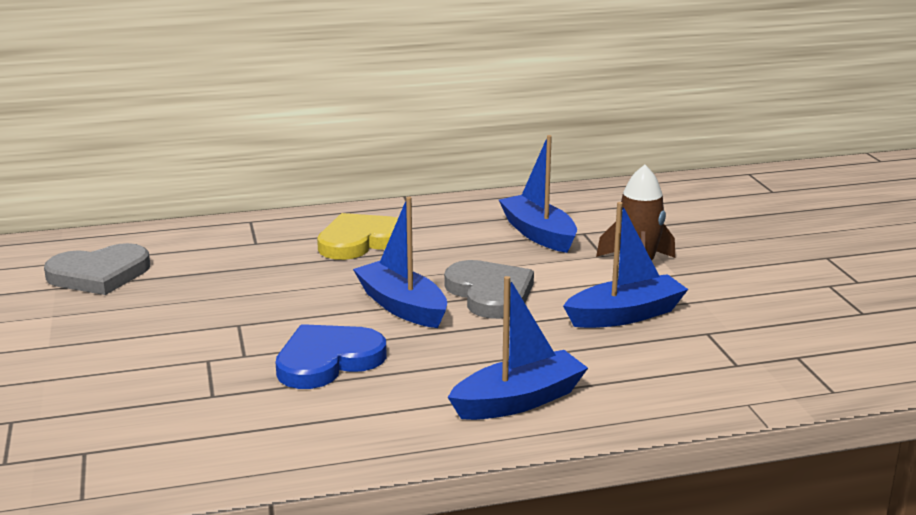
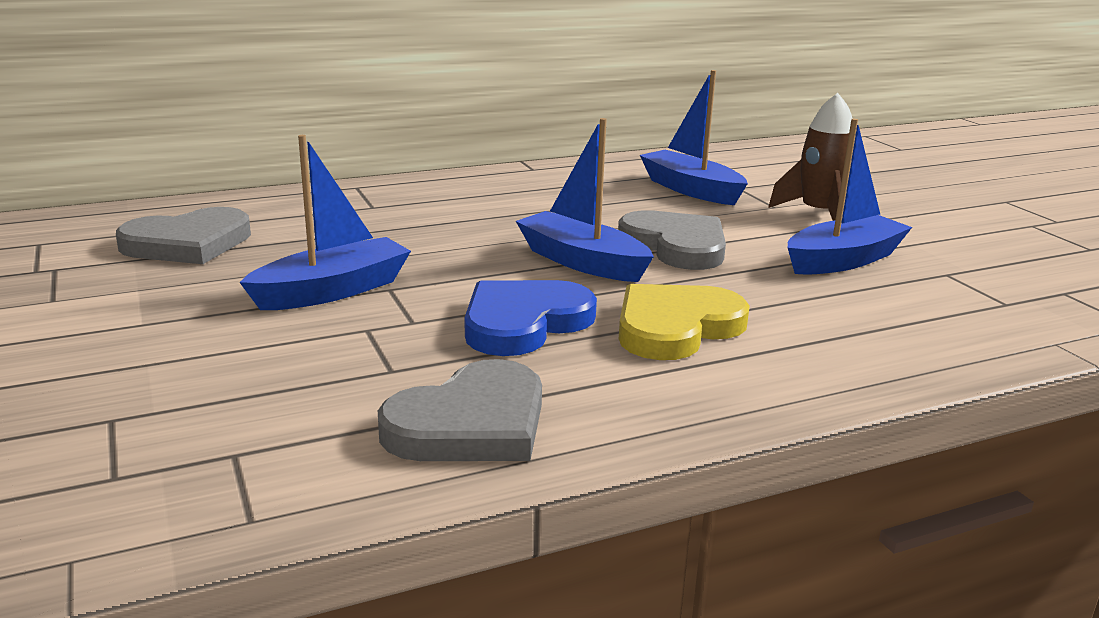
camera: 10 degrees left, 0 degrees up
yellow heart [317,213,398,260] -> yellow heart moved to [619,284,750,360]
blue boat [448,276,588,420] -> blue boat moved to [239,135,411,310]
none -> grey heart [378,359,542,461]

